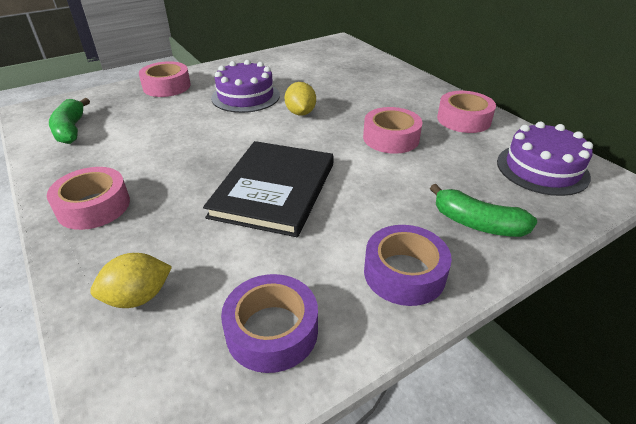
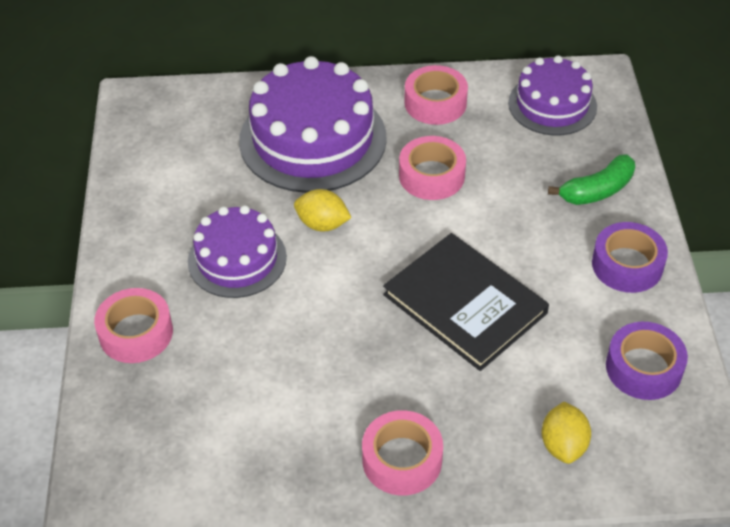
camera: 60 degrees left, 10 degrees up
green banana [49,98,90,144] -> none
none -> purple cake [239,56,387,193]

